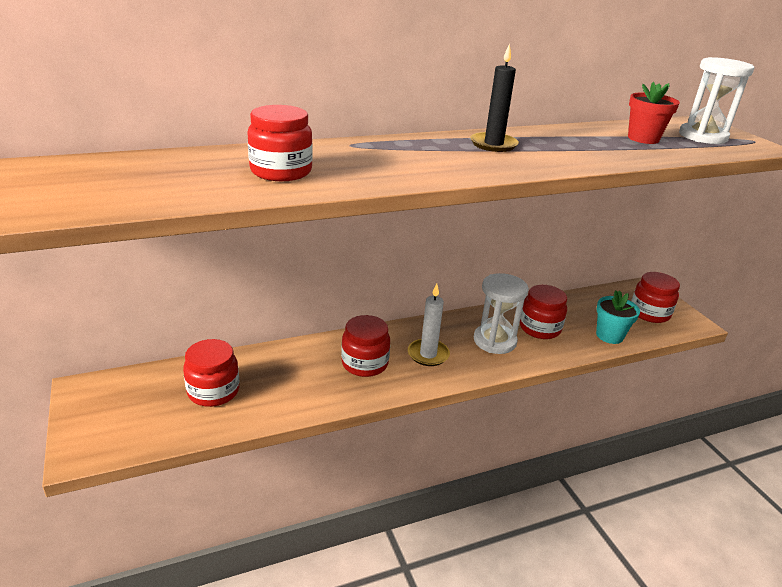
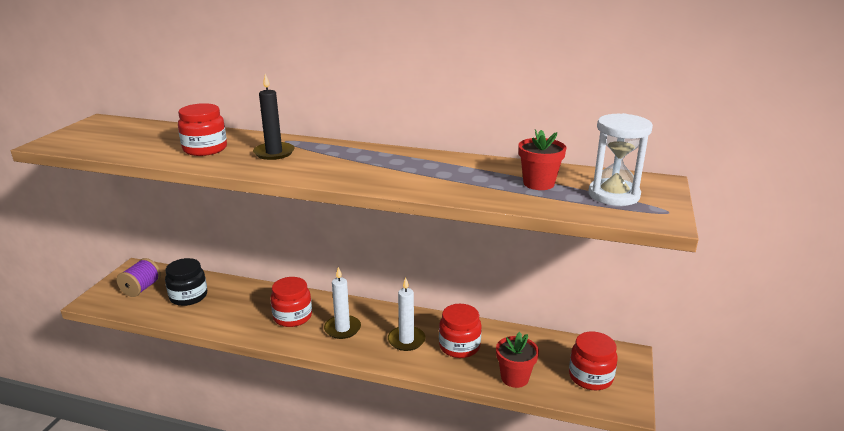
camera: 40 degrees right, 5 degrees down
red jar [183,339,240,407] -> black jar [165,258,207,306]
black candle [470,43,519,152] -> black candle moved to [253,74,294,160]
white hourglass [474,273,529,354] -> white candle [388,278,425,351]
turquoise flower pot [596,290,640,344] -> red flower pot [496,332,539,388]
none -> purple spool [117,258,161,297]

